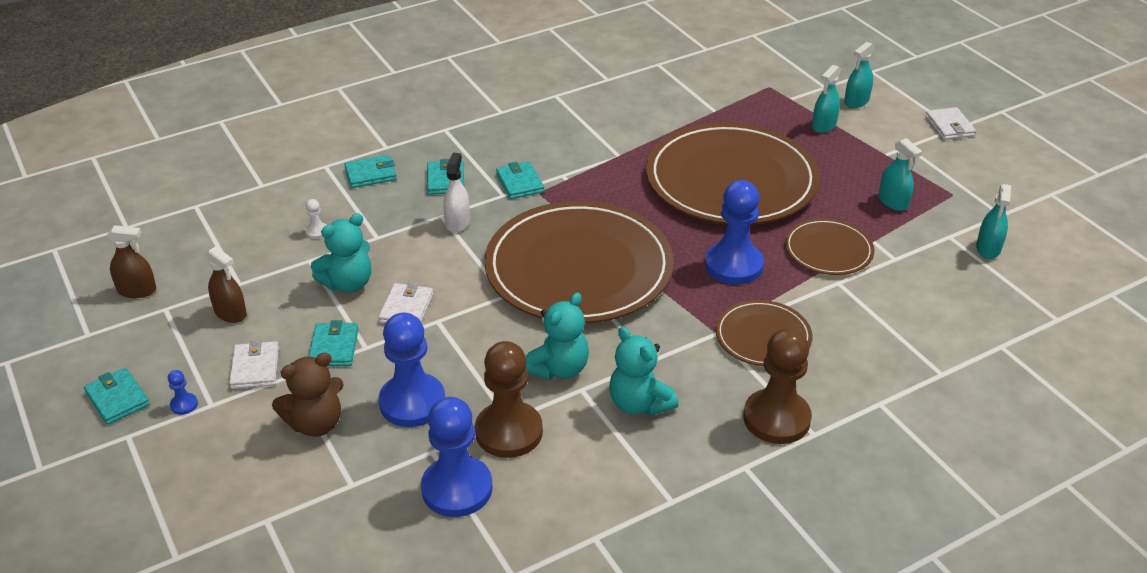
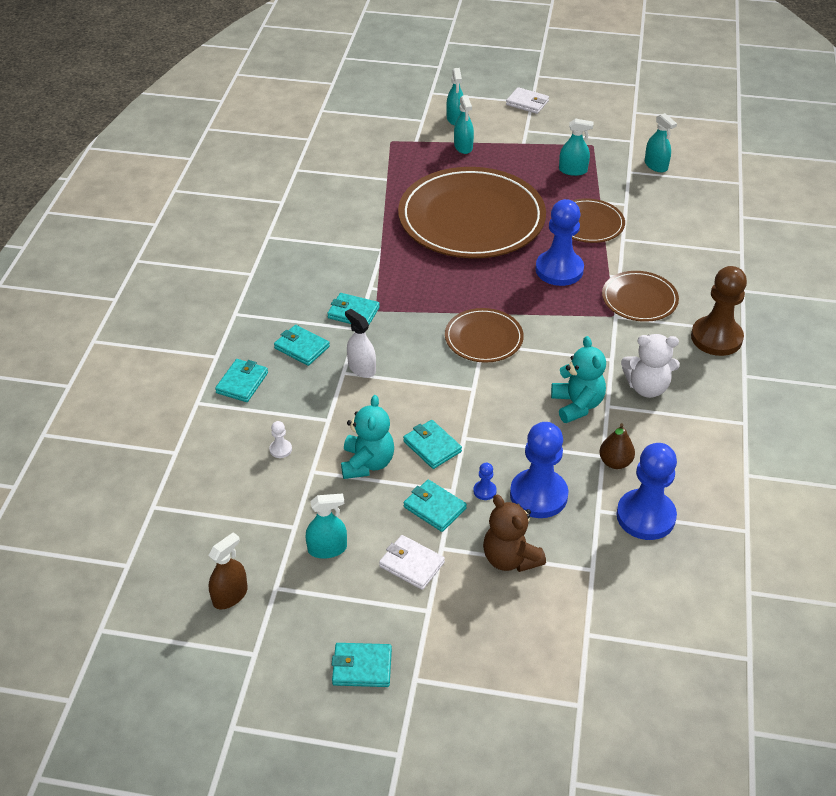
camera: 50 degrees left, 5 degrees up
blue pawn [168,370,198,415] -> blue pawn moved to [473,463,497,500]
brown spray bottle [206,246,247,323] -> turquoise spray bottle [305,493,347,559]
brown teddy bear [272,352,344,437] -> brown teddy bear turned 135 degrees clockwise [483,494,546,572]
white wallet [378,282,433,324] -> turquoise wallet [403,420,462,469]
brown pawn [475,341,543,458] -> brown pear [599,423,635,469]
brown plate [484,201,674,324] -> brown plate [445,308,524,363], size x0.48
turquoise teddy bear [609,326,678,416] -> white teddy bear [621,334,680,398]

